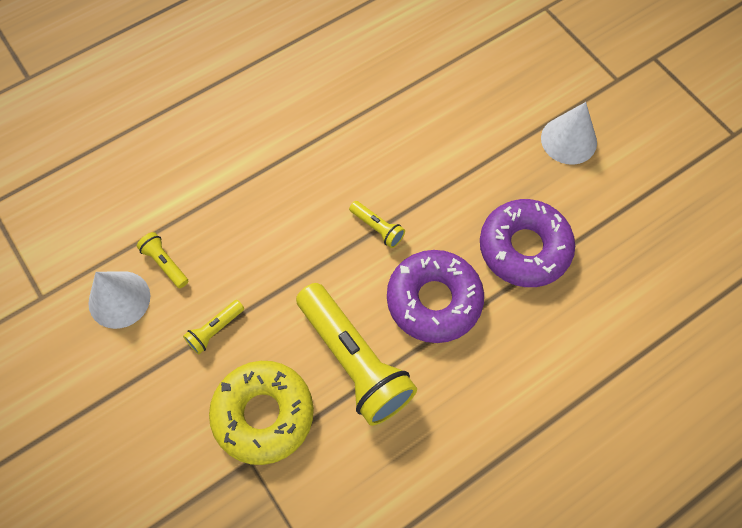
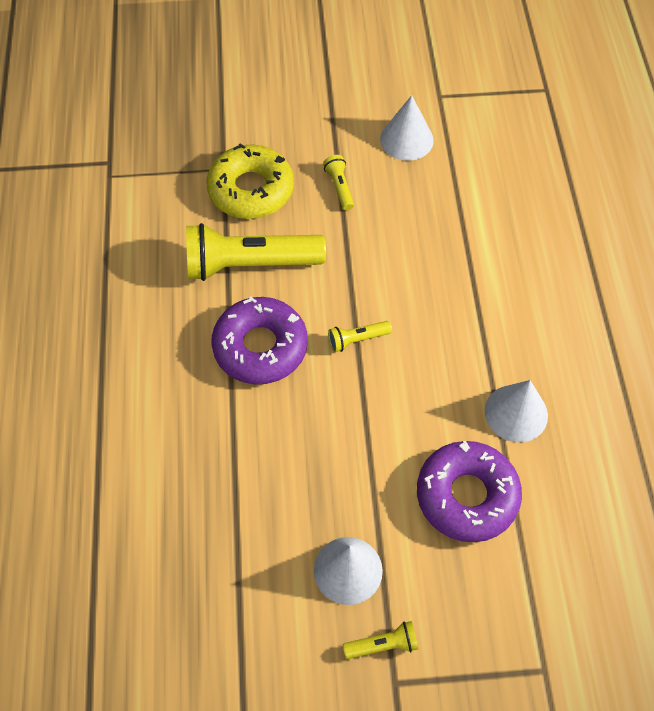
camera: 120 degrees right, 5 degrees down
yellow flashlight [137,232,188,288] -> yellow flashlight moved to [343,621,418,659]
purple donut [480,199,575,287] -> purple donut moved to [417,441,522,542]
none -> white cone [484,380,548,442]

